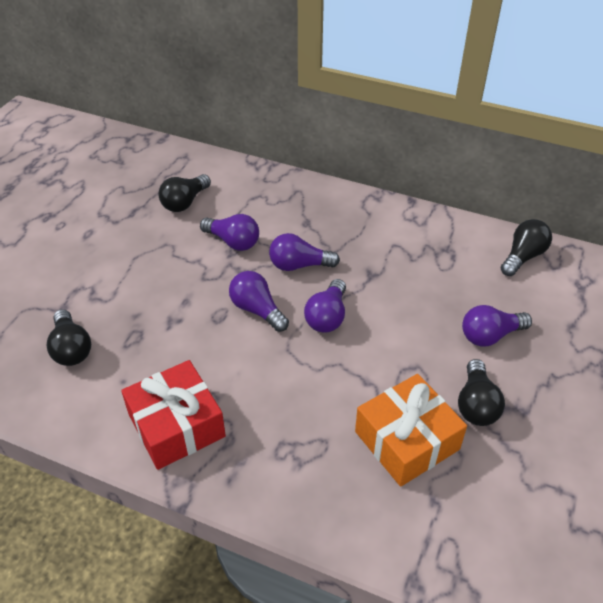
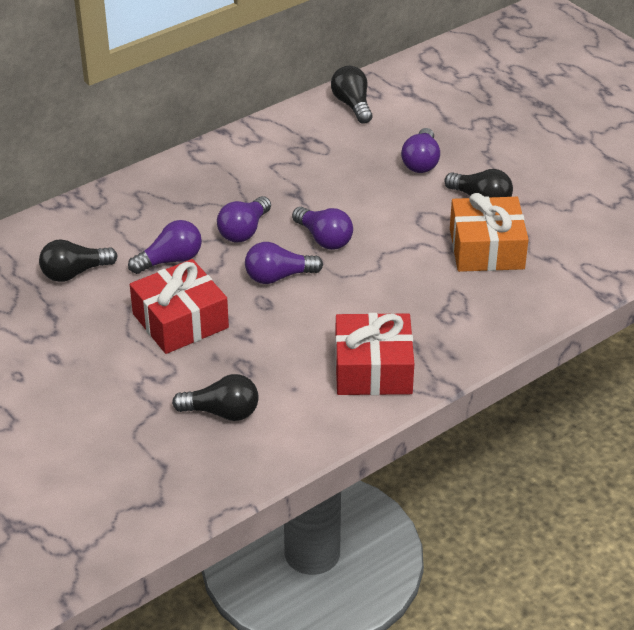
camera: 60 degrees left, 5 degrees down
black light bulb [158,174,211,212] -> black light bulb turned 90 degrees clockwise [39,239,118,282]
none -> red gift [130,259,229,354]

